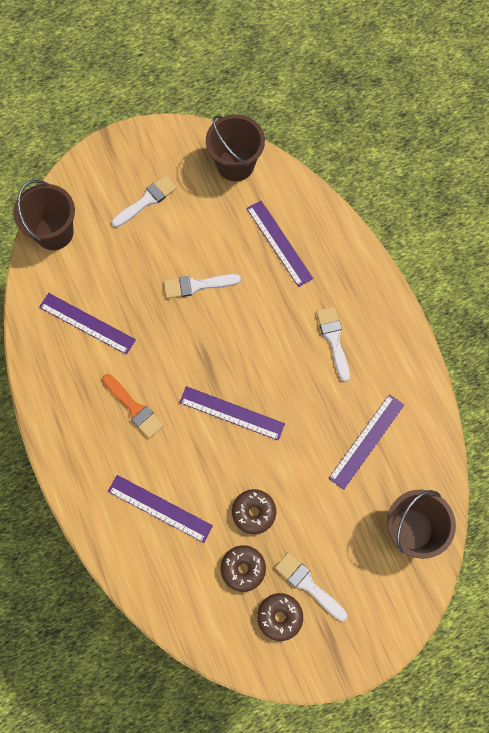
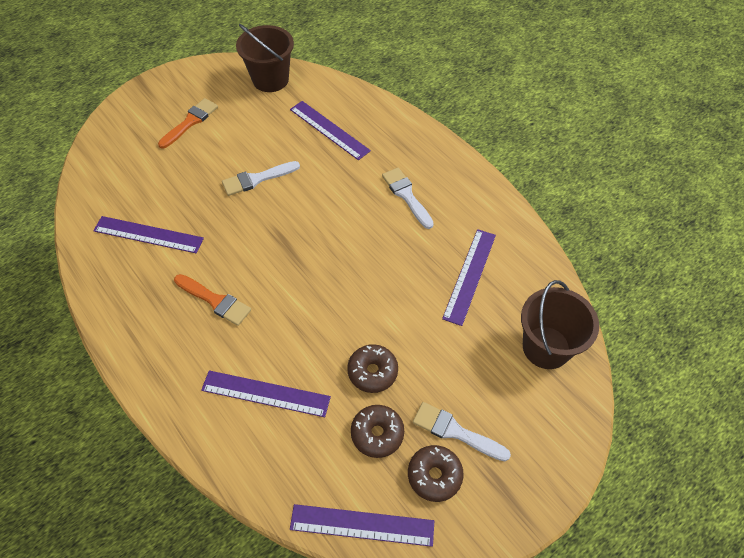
camera: 15 degrees left, 15 degrees down
brown bucket [13,180,75,250] -> none
white brush [112,175,177,227] -> orange brush [158,98,218,149]
purple ruler [179,386,285,440] -> purple ruler moved to [290,504,434,547]

